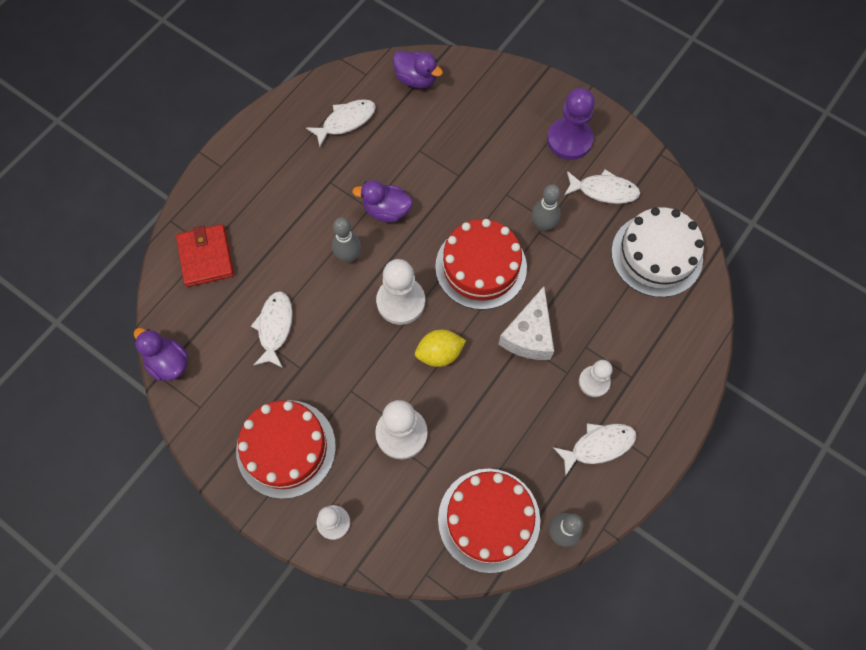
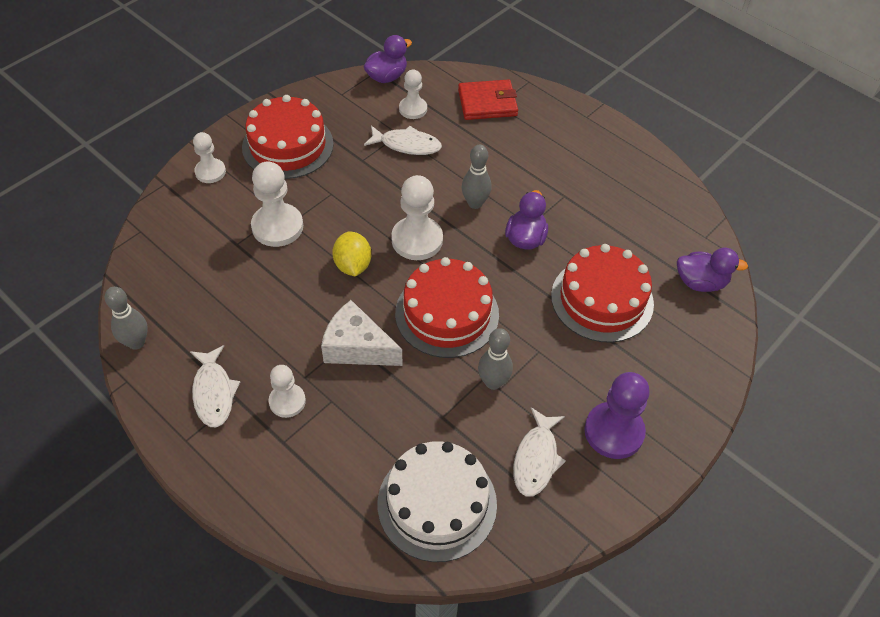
camera: 95 degrees right, 15 degrees down
white fish [306,99,376,147] -> none
purple duck [393,51,443,88] -> purple duck turned 120 degrees counterclockwise [677,248,748,292]
red cake [438,469,540,573] -> red cake moved to [551,244,654,343]
none -> white pawn [399,70,427,119]

